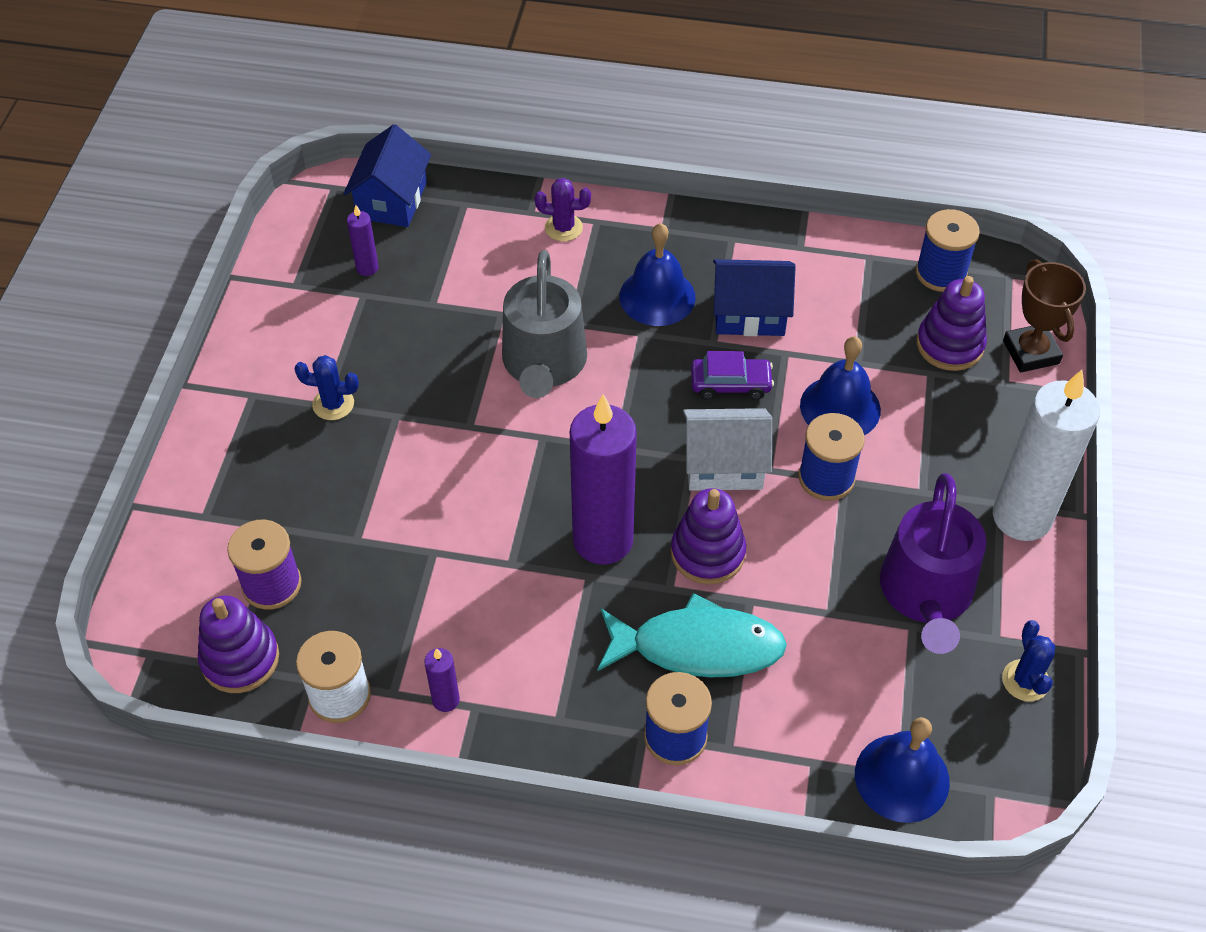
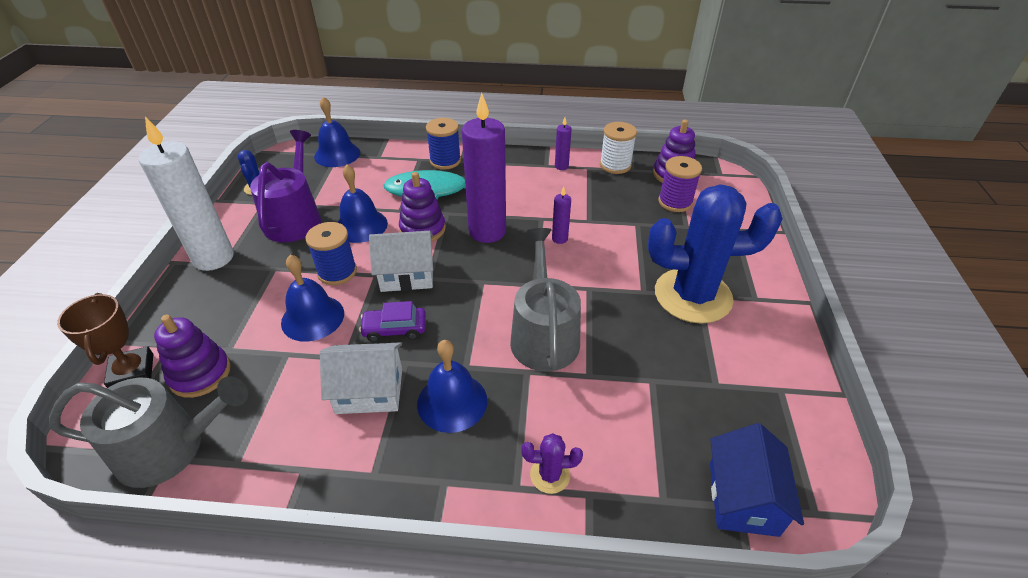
camera: 175 degrees right, 10 degrees down
blue cactus [294,355,359,420] -> blue cactus [648,185,783,323], size x2.49
purple candle [347,205,379,276] -> purple candle moved to [552,187,571,244]
blue house [713,259,796,336] -> white house [320,342,402,414]
blue spool [916,209,980,292] -> grey watering can [49,376,248,488]
none -> blue bell [337,165,388,243]

